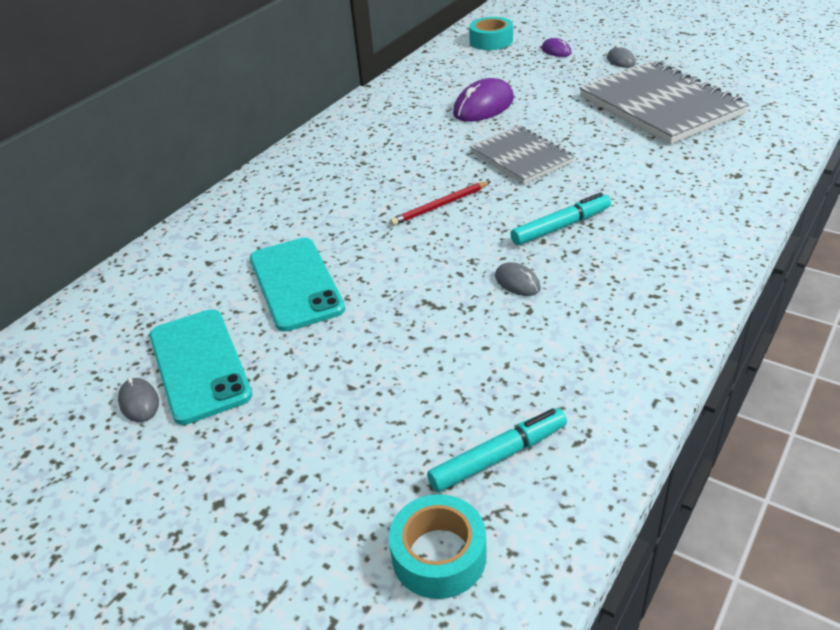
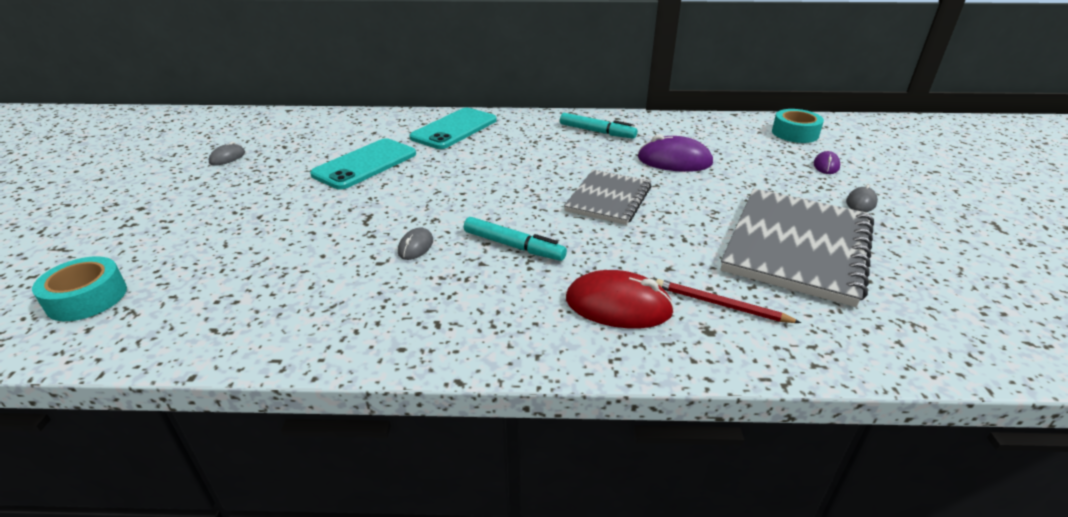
camera: 55 degrees right, 5 degrees down
turquoise phone [150,309,252,425] -> turquoise phone moved to [409,108,497,149]
red pencil [390,181,491,226] -> red pencil moved to [656,279,801,323]
turquoise marker [427,408,567,492] -> turquoise marker moved to [560,113,637,139]
none -> red mouse [566,270,674,328]

